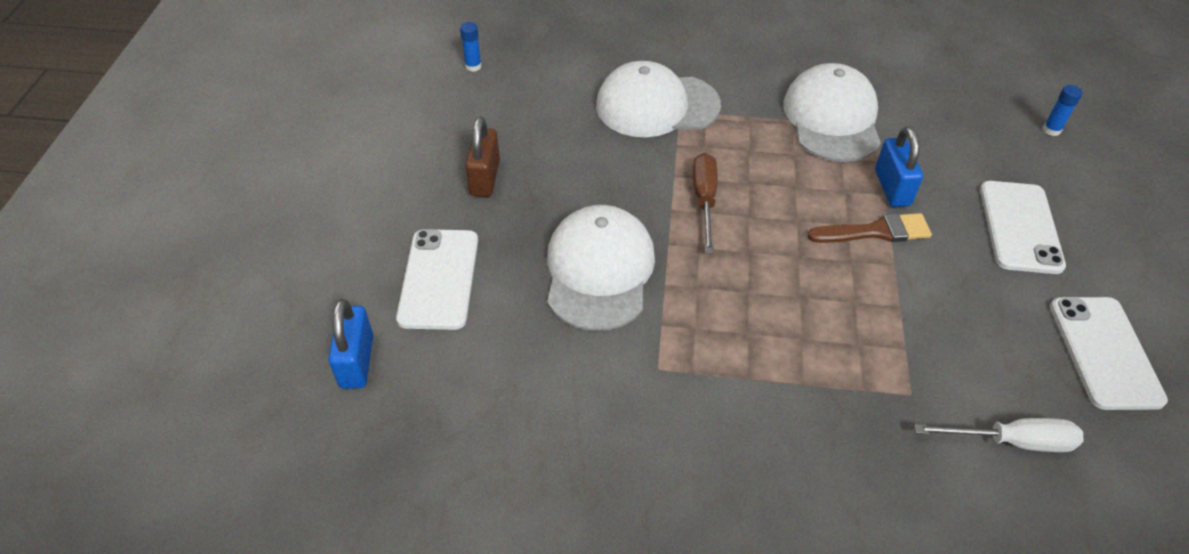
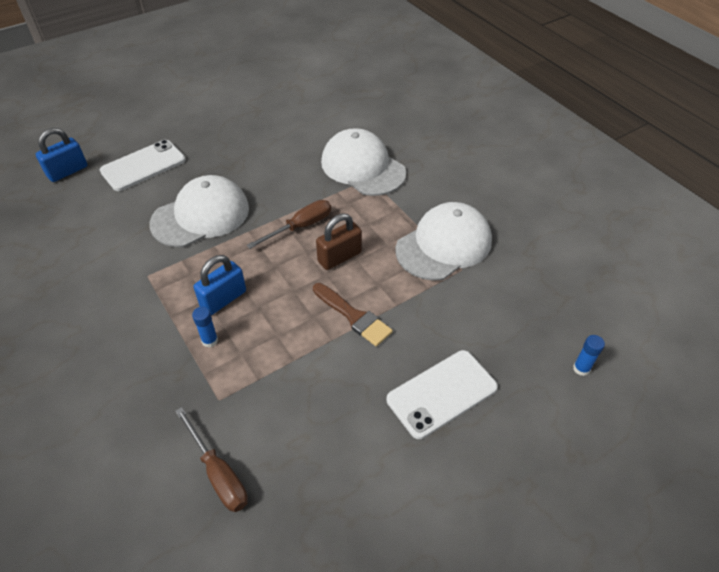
camera: 50 degrees right, 0 degrees up
blue glue stick [460,22,482,72] -> blue glue stick moved to [192,307,218,348]
brown padlock [465,117,500,197] -> brown padlock moved to [316,213,362,270]
blue padlock [875,126,923,207] -> blue padlock moved to [193,255,246,315]
white screwdriver [914,418,1084,452] -> brown screwdriver [175,407,248,512]
white phone [1050,297,1168,410] -> none

